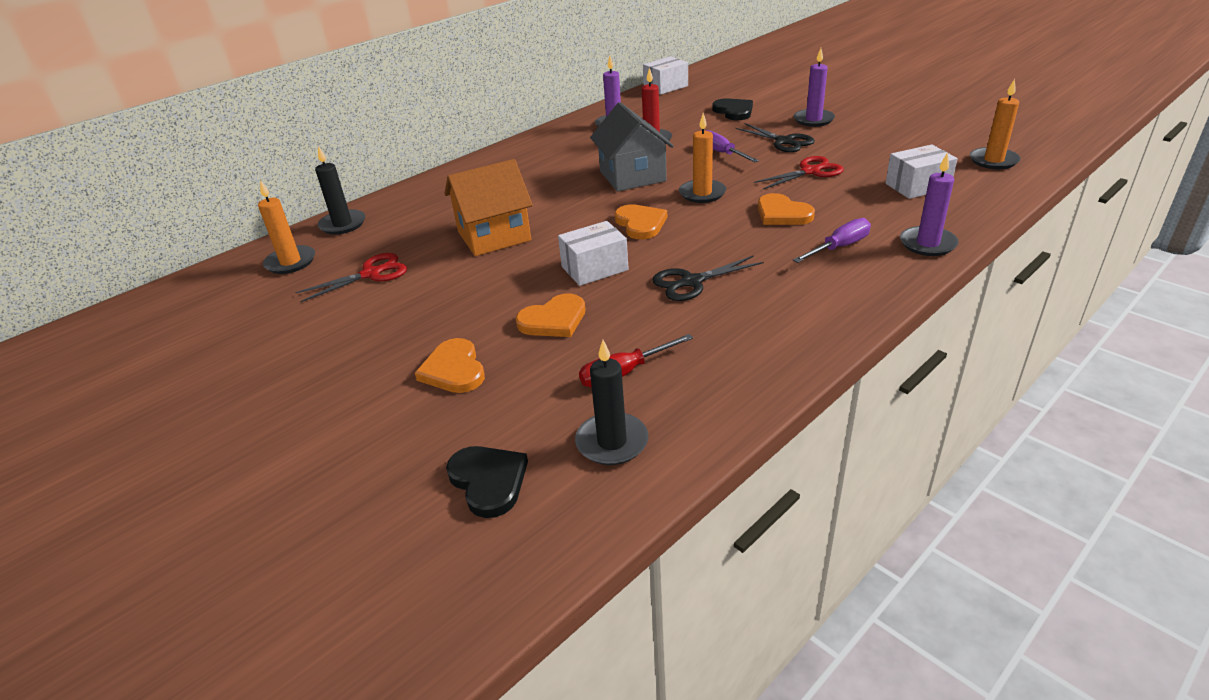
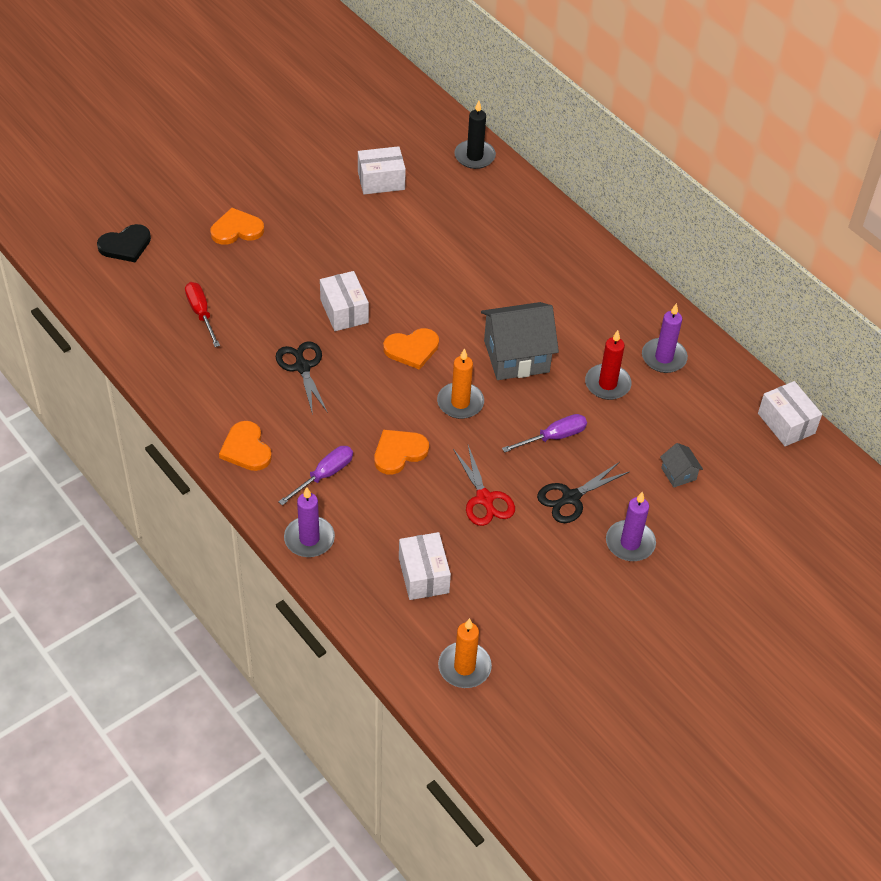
camera: 90 degrees right, 15 degrees up
orange candle [258,180,315,274] -> none
red scissors [295,253,407,302] -> white box [358,146,406,194]
orange house [444,159,533,256] -> none
orange heart [516,294,585,337] -> orange heart moved to [219,421,272,471]
black candle [575,340,648,465] -> none
black heart [712,98,753,120] -> grey house [660,443,703,487]
purple screwdriver [793,218,871,263] -> purple screwdriver turned 105 degrees counterclockwise [278,446,353,505]

